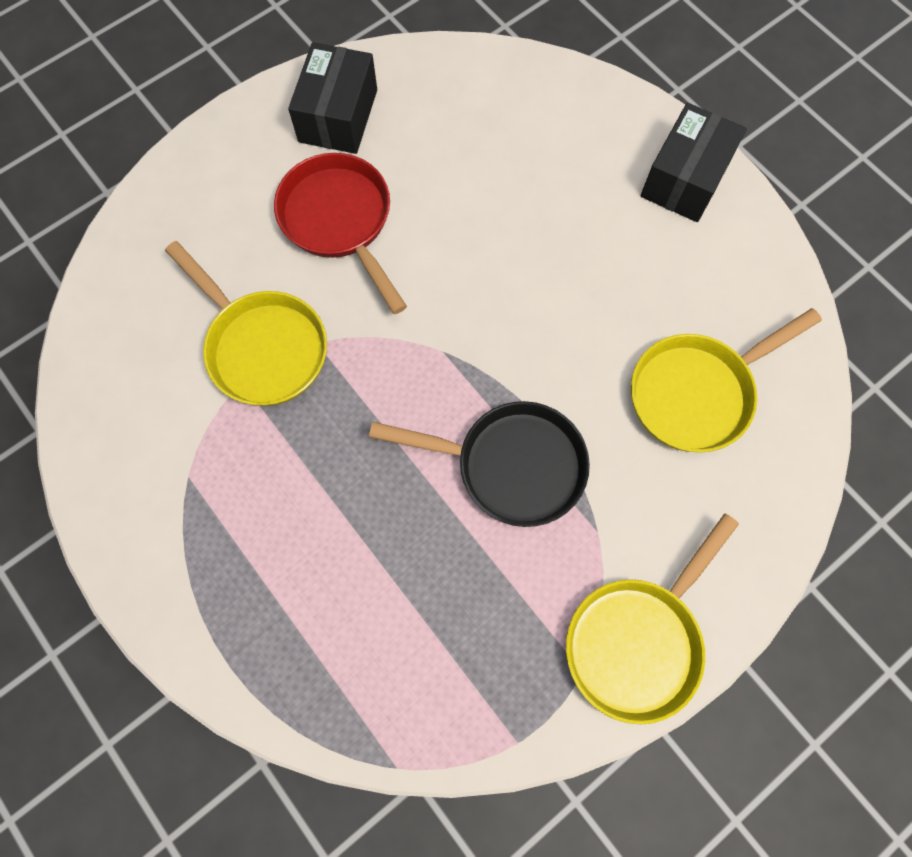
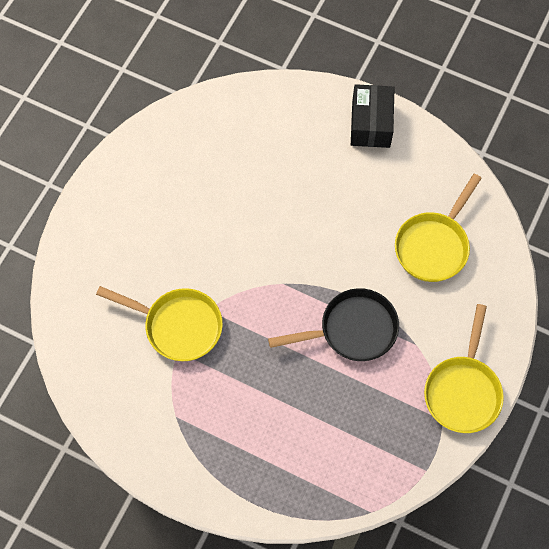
camera: 25 degrees left, 5 degrees down
red pan [274,153,407,314] -> none
black box [288,42,377,154] -> none

